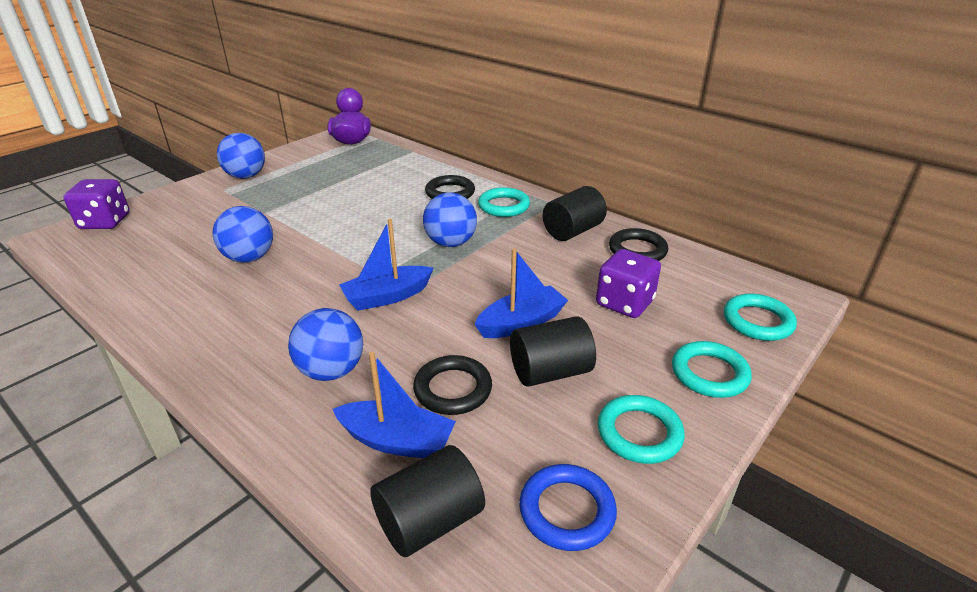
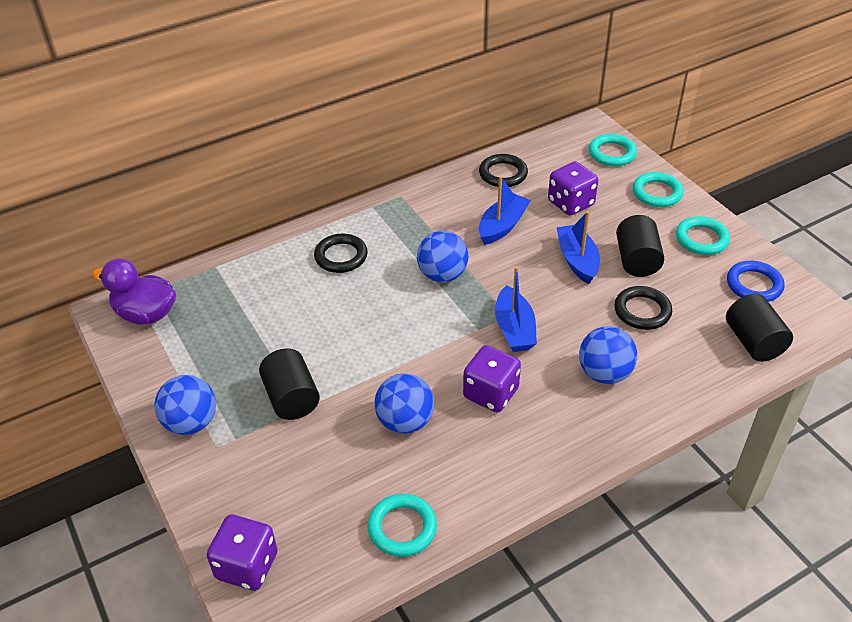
camera: 70 degrees left, 10 degrees up
blue boat [333,352,456,458] -> blue boat moved to [479,176,531,245]
turquoise ring [478,187,530,217] -> turquoise ring moved to [367,494,437,557]
black cylinder [543,186,607,241] -> black cylinder moved to [259,348,320,420]
none -> purple dice [463,345,521,413]

